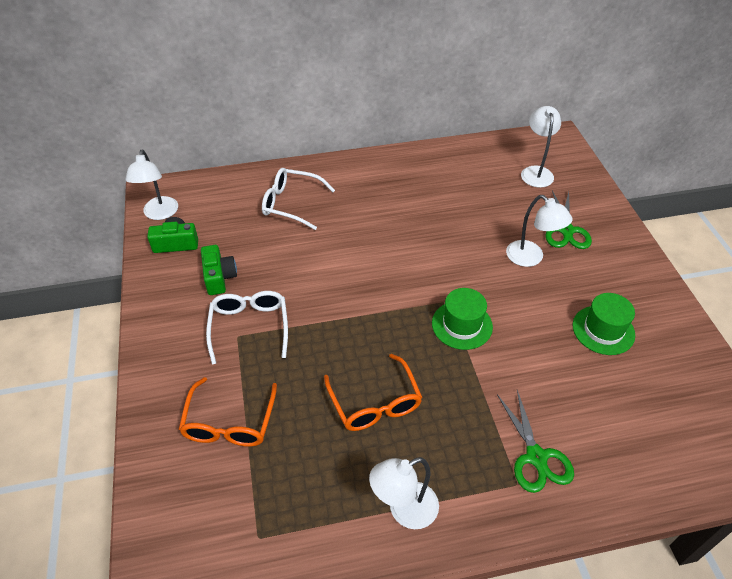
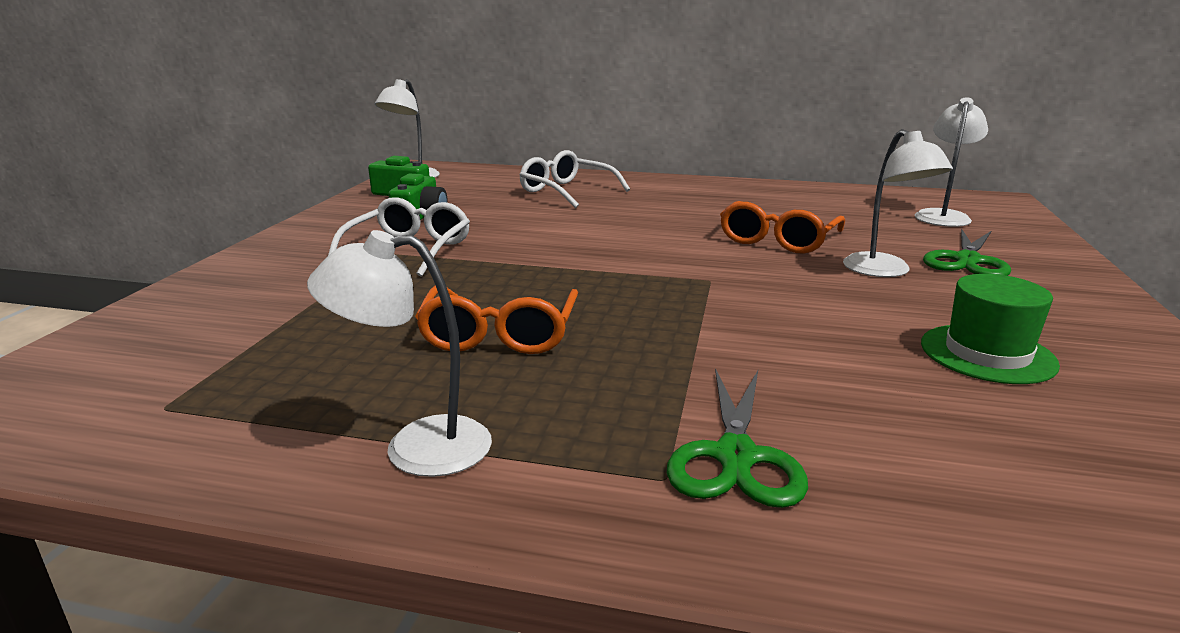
camera: 25 degrees right, 25 degrees down
orange glasses [179,377,277,447] -> orange glasses moved to [720,201,845,253]
green hat [432,288,493,350] -> none

